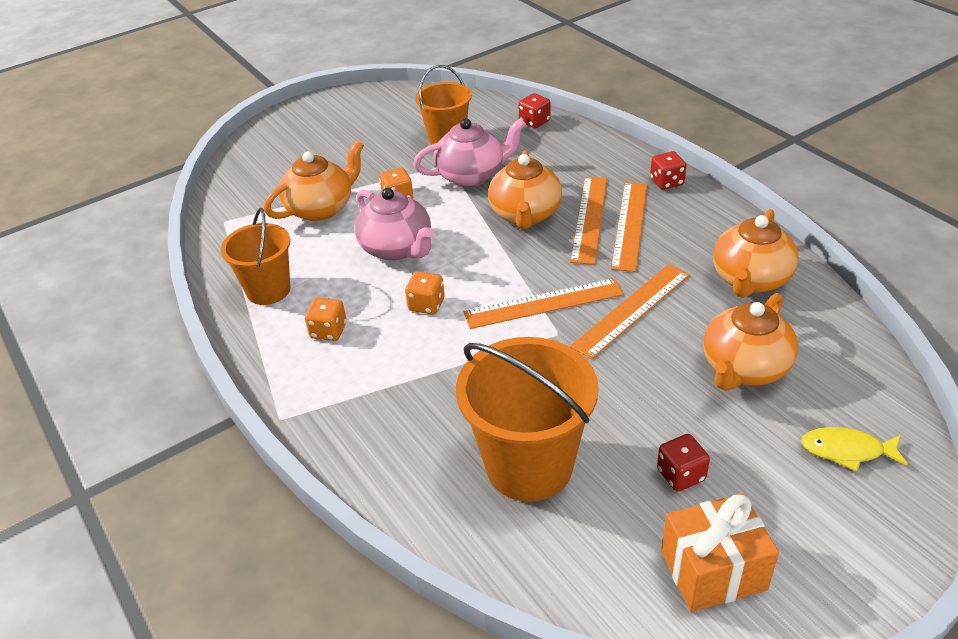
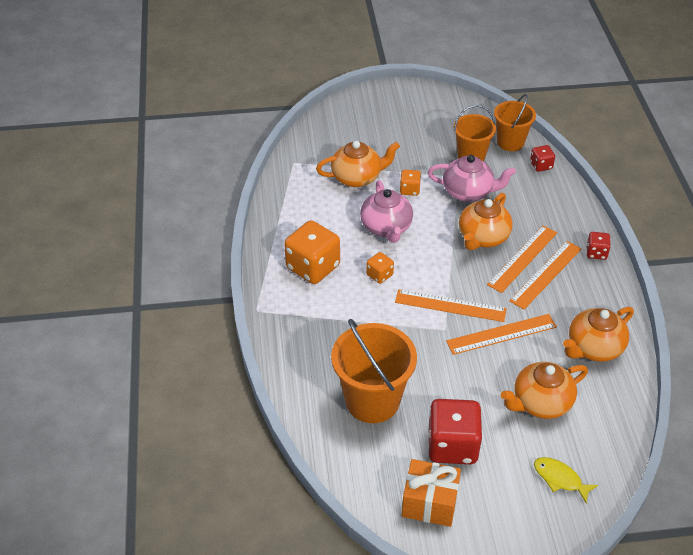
camera: 25 degrees right, 5 degrees up
orange bucket [221,208,290,305] -> orange bucket moved to [494,94,536,151]
orange dice [305,298,347,341] -> orange dice [284,220,340,284], size x2.02
red dice [657,434,710,491] -> red dice [428,399,482,464], size x2.02

